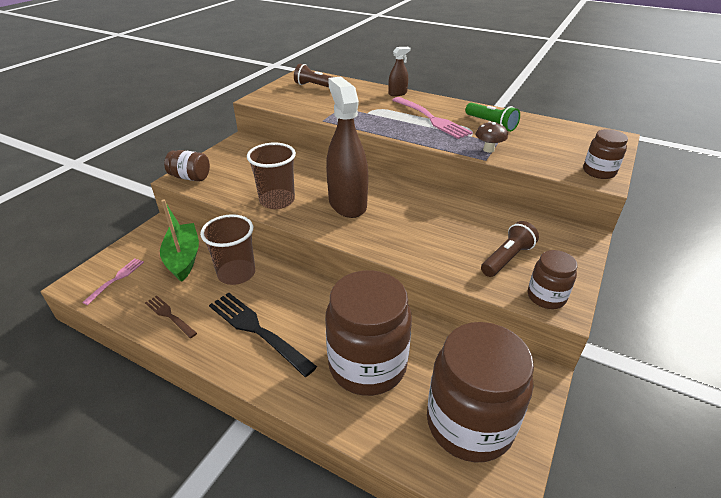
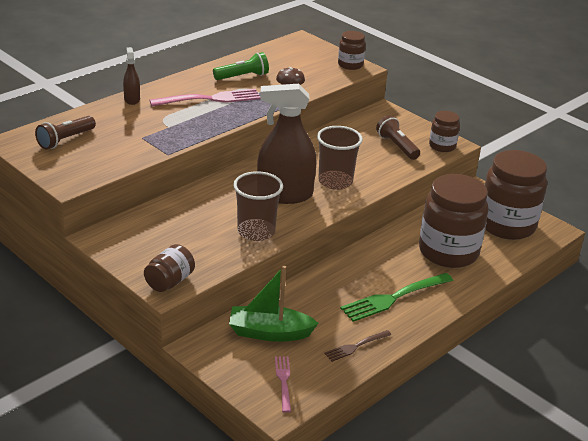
camera: 75 degrees left, 5 degrees down
pink fork [82,258,144,305] -> pink fork turned 45 degrees clockwise [275,356,291,413]
brown cup [200,214,255,285] -> brown cup moved to [317,126,363,190]
black fork [209,293,317,377] -> green fork [340,273,453,322]

